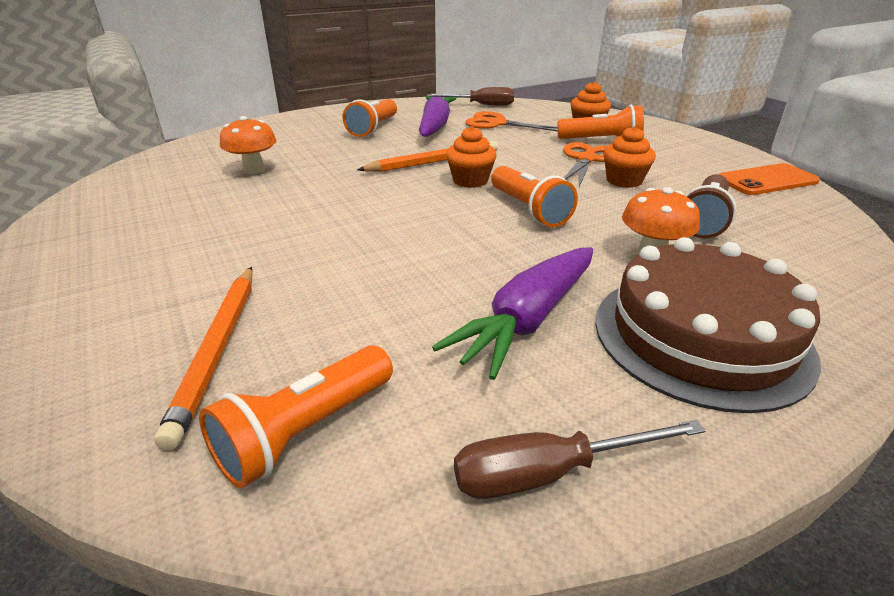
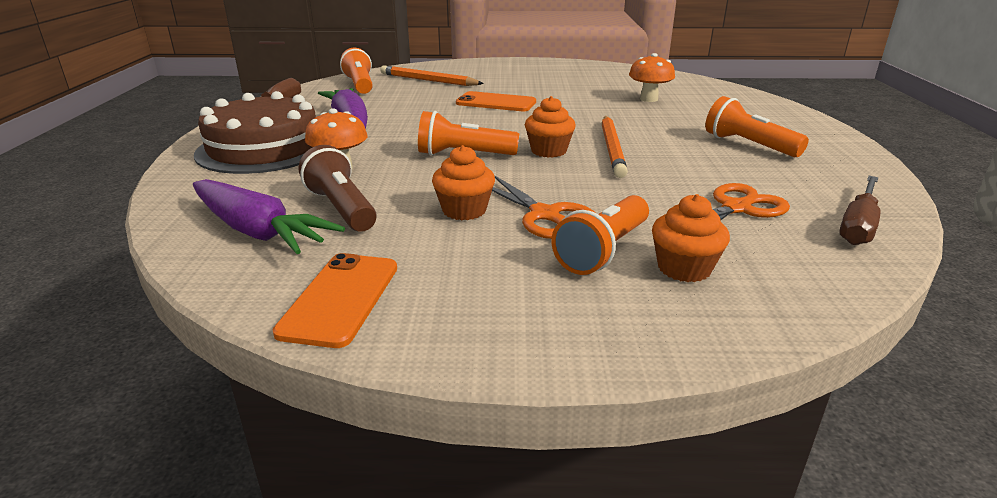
camera: 120 degrees right, 5 degrees down
purple carrot [419,96,457,137] -> purple carrot moved to [193,179,345,254]
none -> orange phone [456,91,536,111]

